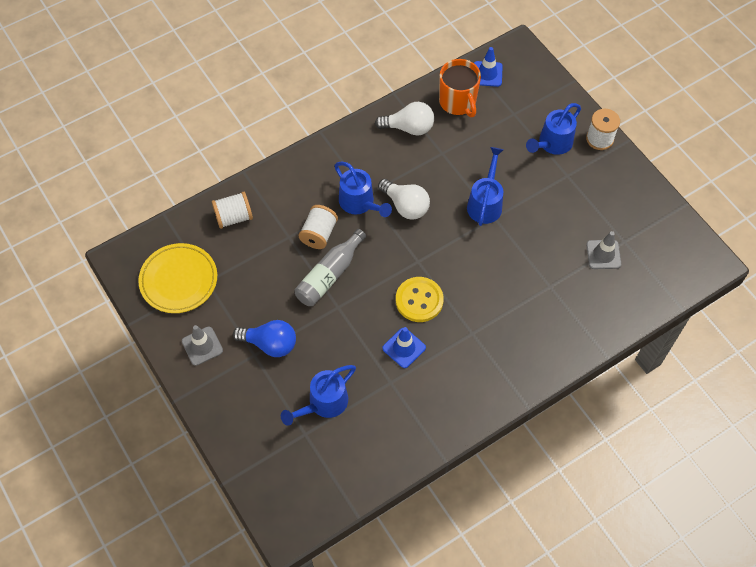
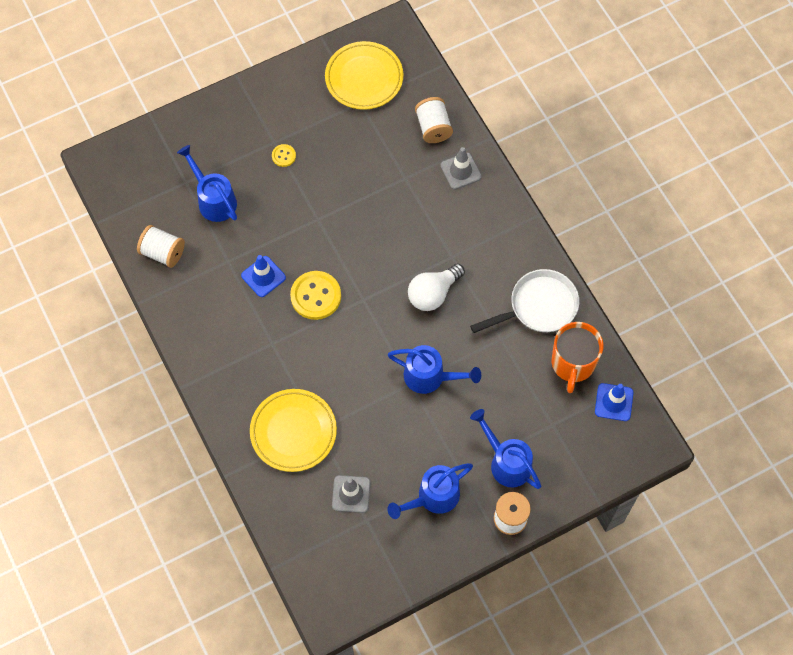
camera: 95 degrees right, 5 degrees up
grey traffic cone [182,325,223,366] -> grey traffic cone moved to [440,147,482,189]
blue light bulb [233,320,296,357] -> yellow button [272,144,296,167]
grey bottle [295,229,366,306] -> none
white spool [298,205,338,249] -> white spool moved to [137,225,185,268]
blue watering can [334,162,392,217] -> blue watering can moved to [387,463,473,519]
white light bulb [375,102,434,135] -> white pan [470,269,579,333]
orange mug [439,59,481,117] -> orange mug turned 60 degrees counterclockwise [552,322,603,393]
none -> yellow plate [250,389,337,472]

